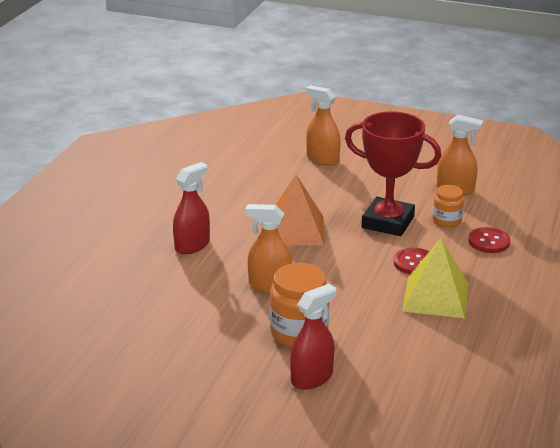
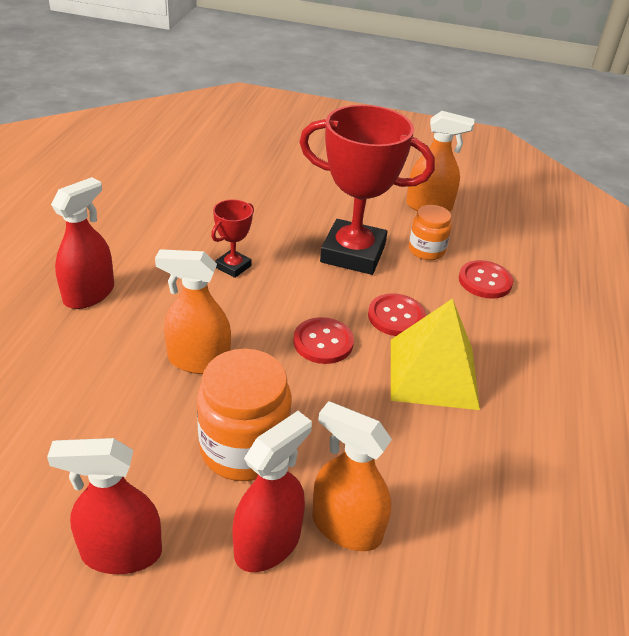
camera: 10 degrees left, 10 degrees up
orange pyramid [276,174,324,245] -> red trophy [211,199,254,278]
orange spray bottle [306,85,340,166] -> orange spray bottle moved to [312,401,392,551]
none -> red spray bottle [47,438,162,574]
none -> red button [293,317,354,364]

